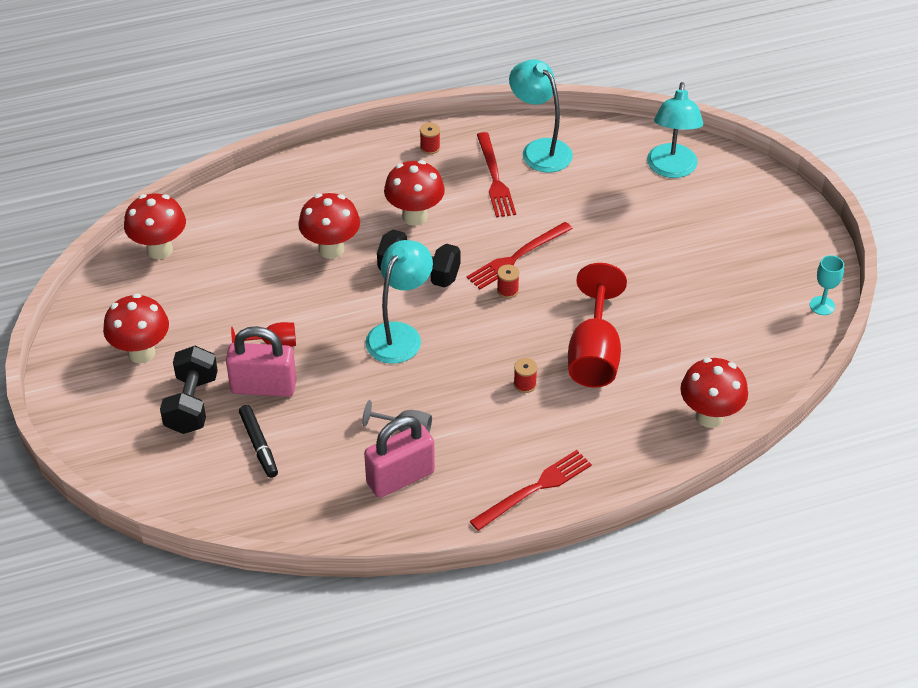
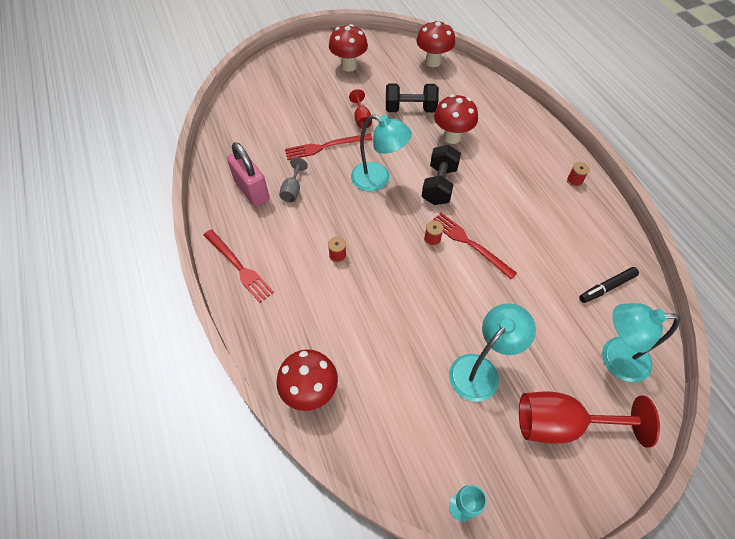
camera: 85 degrees right, 10 degrees up
black dumbbell [160,346,218,434] -> black dumbbell moved to [386,83,439,113]
pink padlock [226,326,297,397] -> none
black marker [239,405,278,478] -> black marker moved to [579,267,639,303]
red mushroom [384,160,445,226] -> none
red fork [477,132,516,218] -> red fork moved to [285,133,373,160]
turquoise lamp [509,59,573,172] -> turquoise lamp moved to [449,303,536,402]
red goblet [568,263,627,388] -> red goblet moved to [519,391,660,448]

